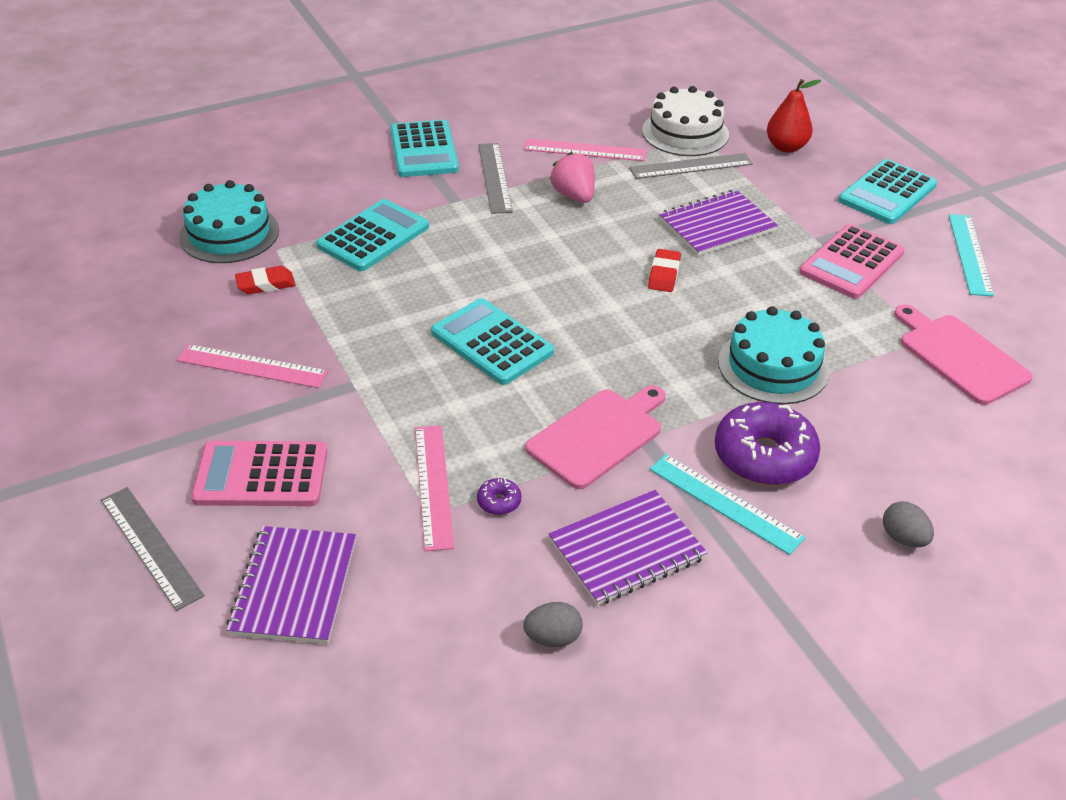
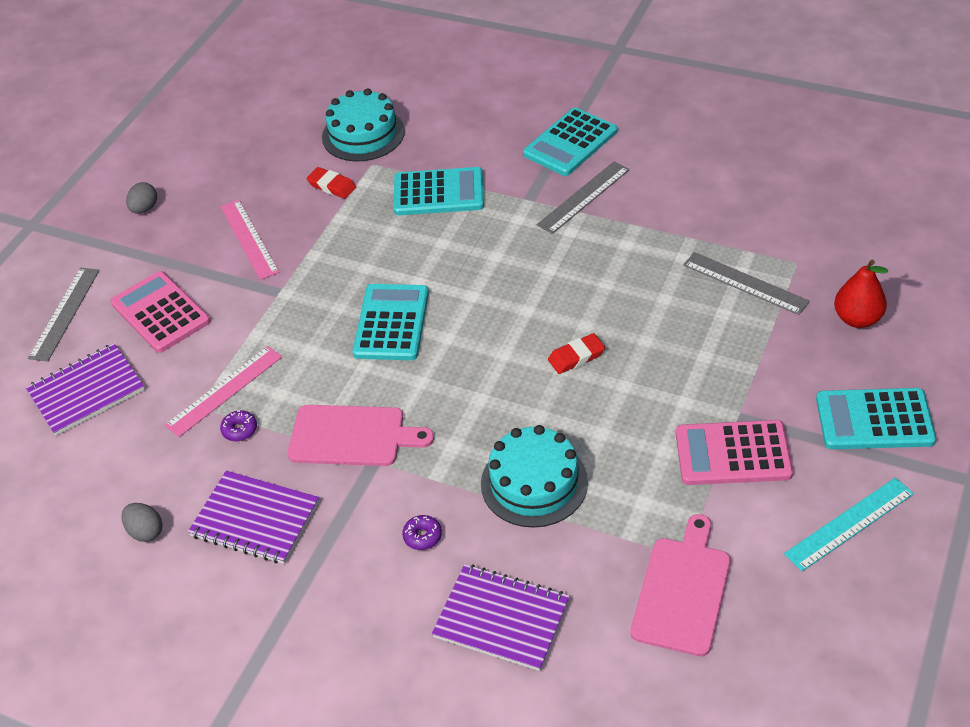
camera: 55 degrees right, 5 degrees up
pink ruler [524,138,646,161] -> none
pink strawberry [550,152,595,203] -> none
white cake [642,86,729,156] -> none
turquoise ruler [649,454,805,555] -> none
purple notebook [659,190,778,256] -> purple notebook moved to [432,564,570,671]
purple donut [715,402,820,486] -> purple donut [402,515,442,550], size x0.41
grey egg [883,501,934,548] -> grey egg moved to [126,182,157,214]

